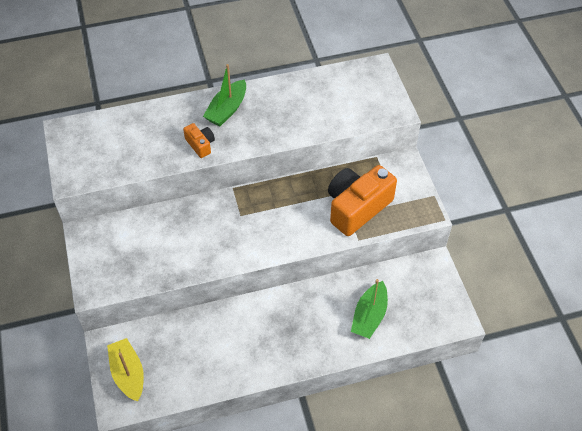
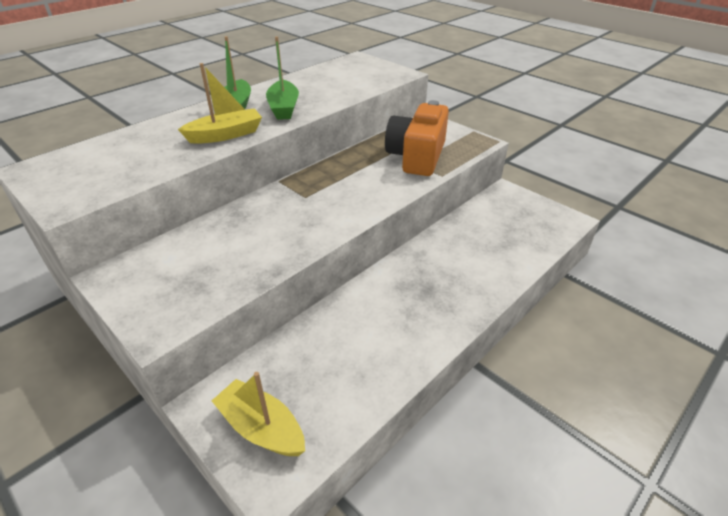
camera: 30 degrees left, 15 degrees down
orange camera [183,123,215,158] -> yellow boat [178,63,262,144]
green boat [351,279,388,339] -> green boat moved to [266,37,299,120]

